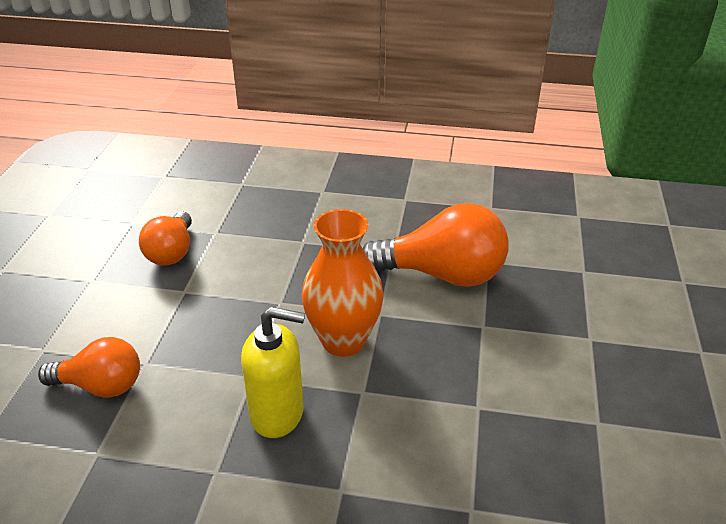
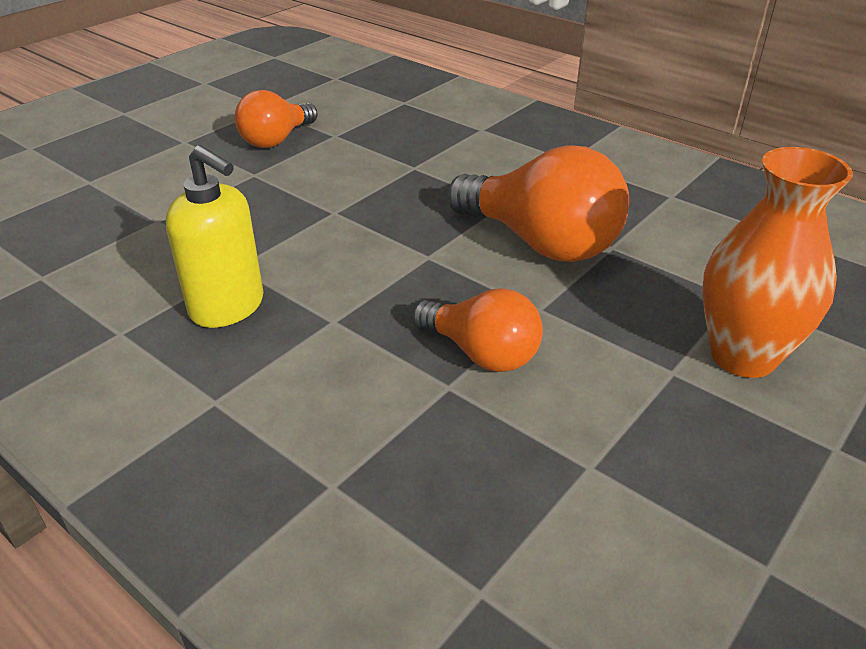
camera: 30 degrees right, 0 degrees up
orange light bulb [38,337,140,398] -> orange light bulb moved to [412,288,543,372]
orange vase [302,209,384,357] -> orange vase moved to [702,147,853,378]

